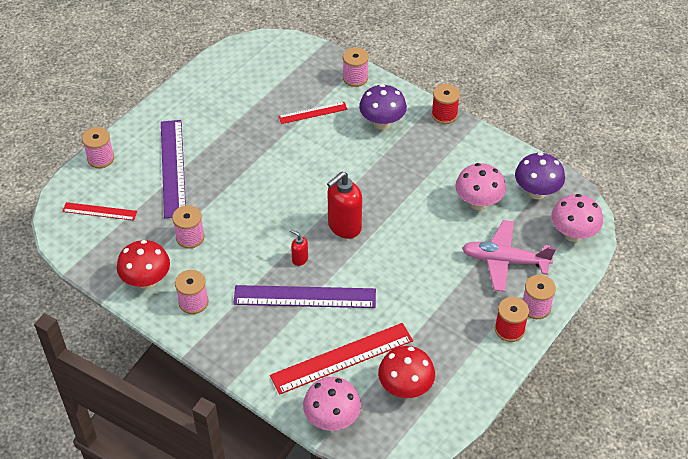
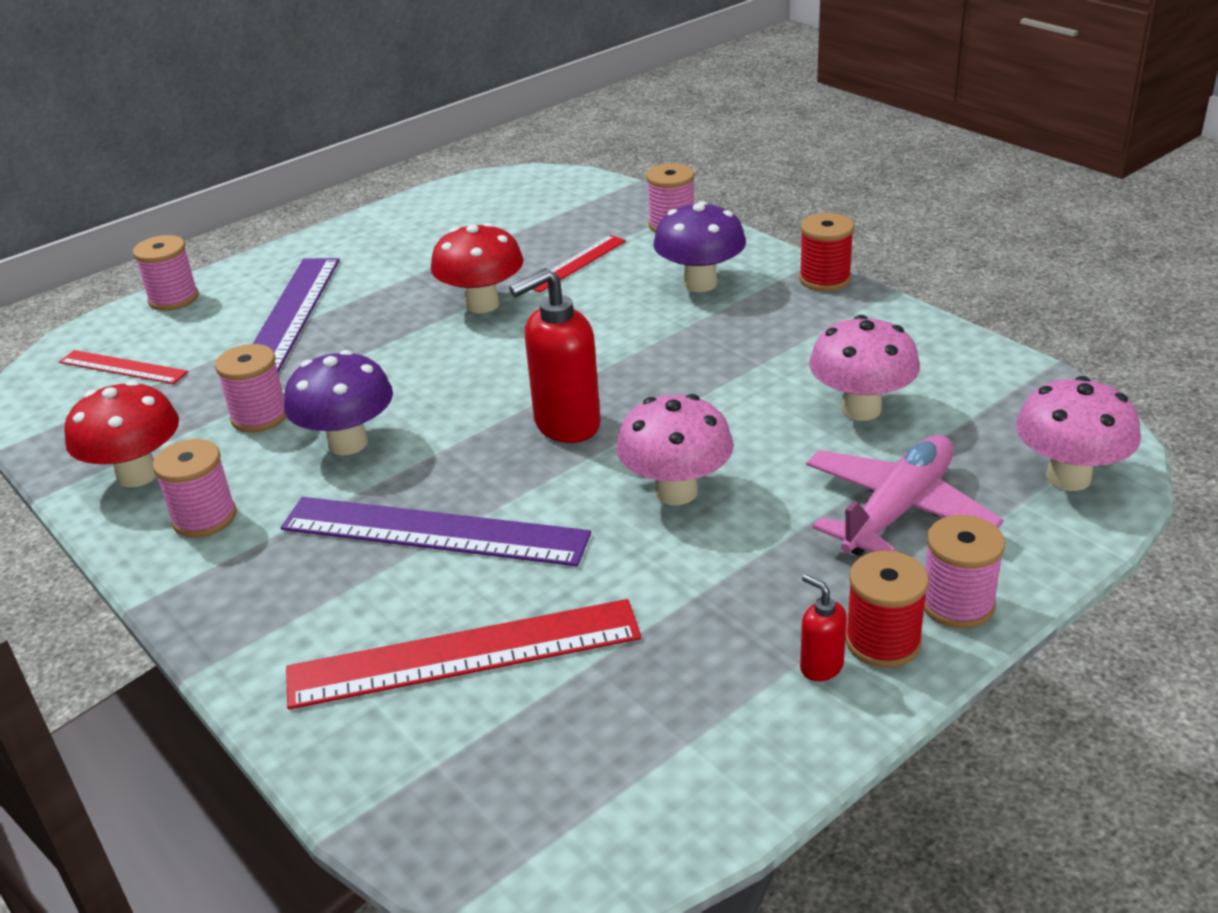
camera: 15 degrees right, 15 degrees down
red ruler [278,102,348,124] -> red ruler turned 45 degrees counterclockwise [532,235,626,292]
red soap dispenser [290,230,308,266] -> red soap dispenser moved to [800,574,847,681]
pink mushroom [303,377,361,431] -> pink mushroom moved to [616,394,734,505]
red mushroom [378,346,435,398] -> red mushroom moved to [431,223,524,313]
pink plane [462,220,556,292] -> pink plane turned 105 degrees clockwise [806,435,1003,556]
purple mushroom [515,152,565,199] -> purple mushroom moved to [284,350,393,455]

